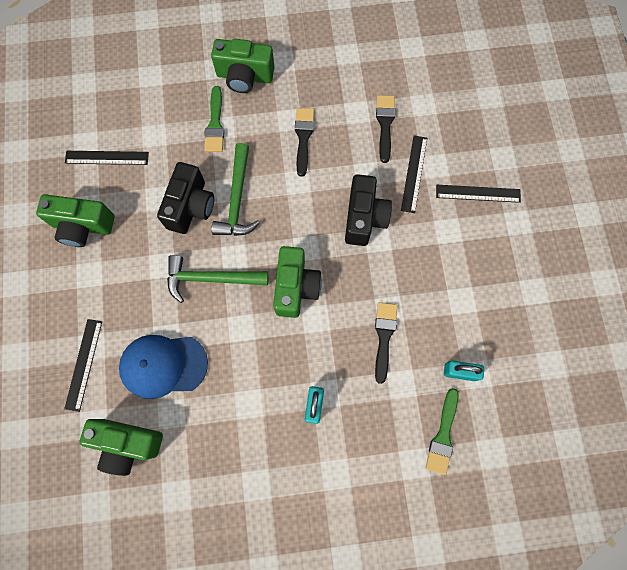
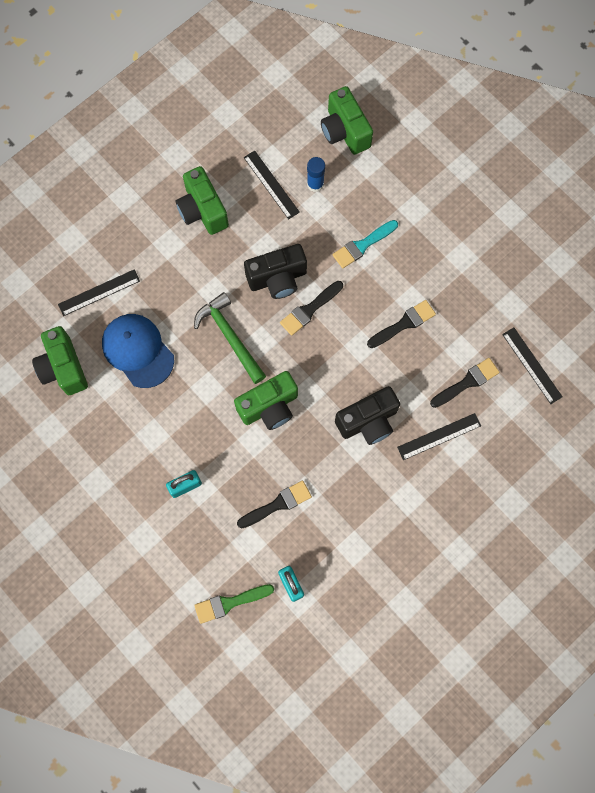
camera: 55 degrees right, 0 degrees up
green brush [204,86,224,152] -> turquoise brush [333,220,398,268]
green camera [211,39,275,93] -> green camera moved to [321,86,373,155]
green hammer [211,143,260,236] -> black brush [280,281,343,336]
black ruler [436,185,521,203] -> black ruler moved to [502,328,562,404]
none -> blue glue stick [307,157,325,192]

